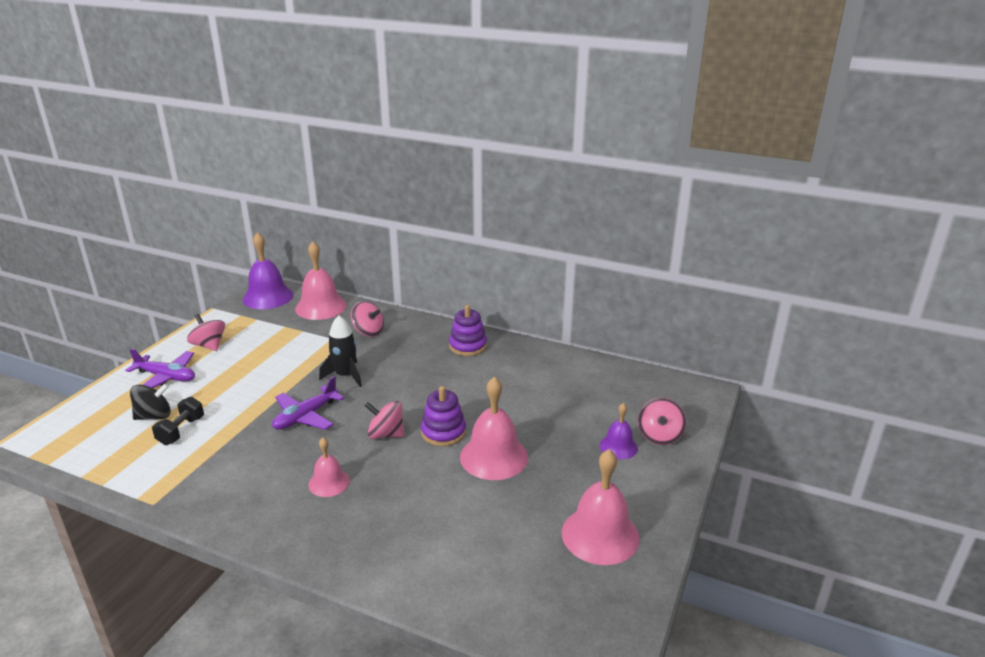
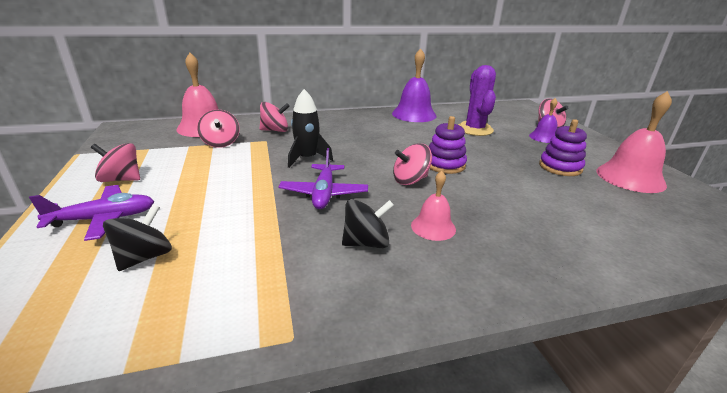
camera: 40 degrees left, 0 degrees up
black dumbbell [152,397,204,445] -> none
purple bell [242,232,293,309] -> purple bell moved to [392,49,436,122]
purple stacking toy [449,305,487,356] -> purple stacking toy moved to [539,119,587,176]
pink bell [460,376,528,480] -> none
none -> pink spinning top [197,110,239,148]
none -> black spinning top [342,199,394,248]
none -> purple cactus [458,65,496,136]

